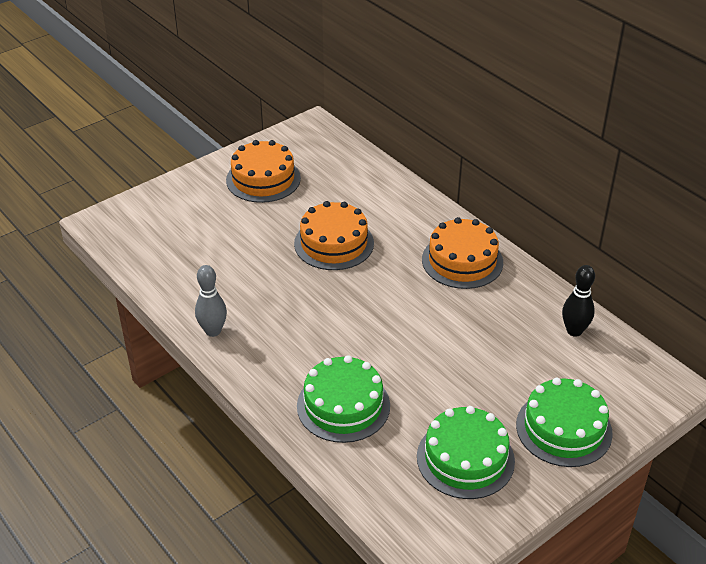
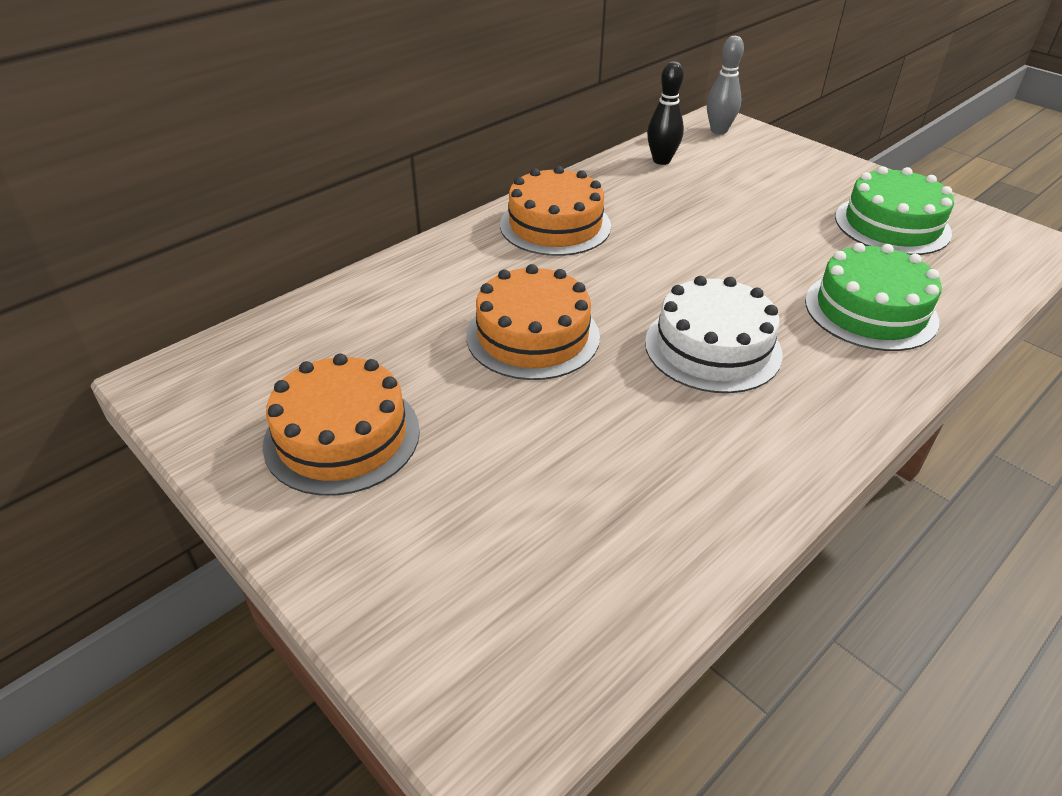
camera: 95 degrees left, 0 degrees up
grey bowling pin [195,265,227,337] -> grey bowling pin moved to [707,36,744,134]
green cake [516,377,613,467] -> none
none -> white cake [645,276,782,393]

